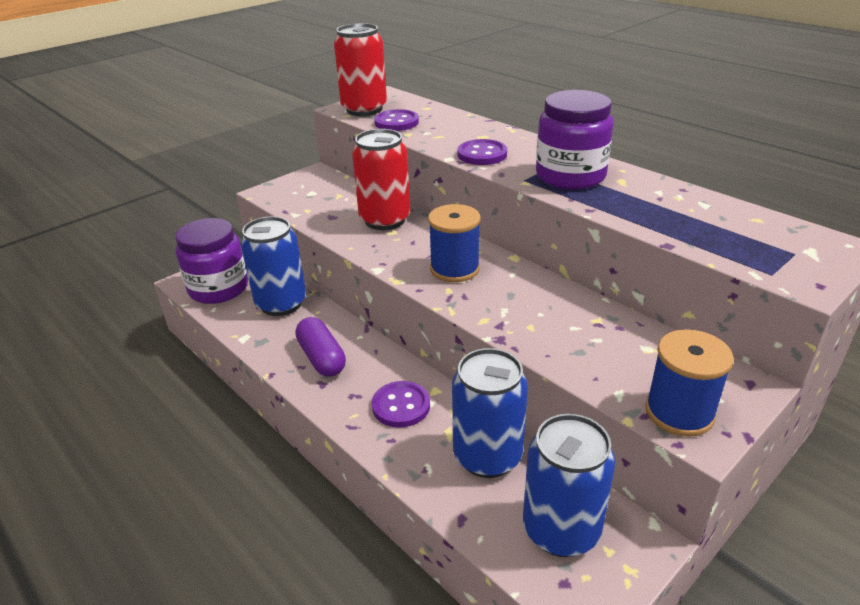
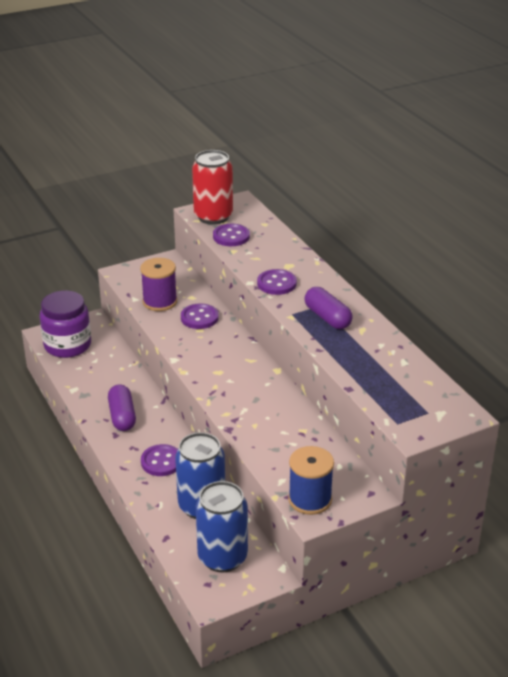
camera: 15 degrees right, 0 degrees up
blue can [241,216,306,316] -> none
red can [352,129,411,230] -> purple button [181,304,219,329]
blue spool [428,204,481,282] -> none
purple jar [536,90,614,189] -> purple capsule [304,287,353,329]
none -> purple spool [140,258,177,311]

